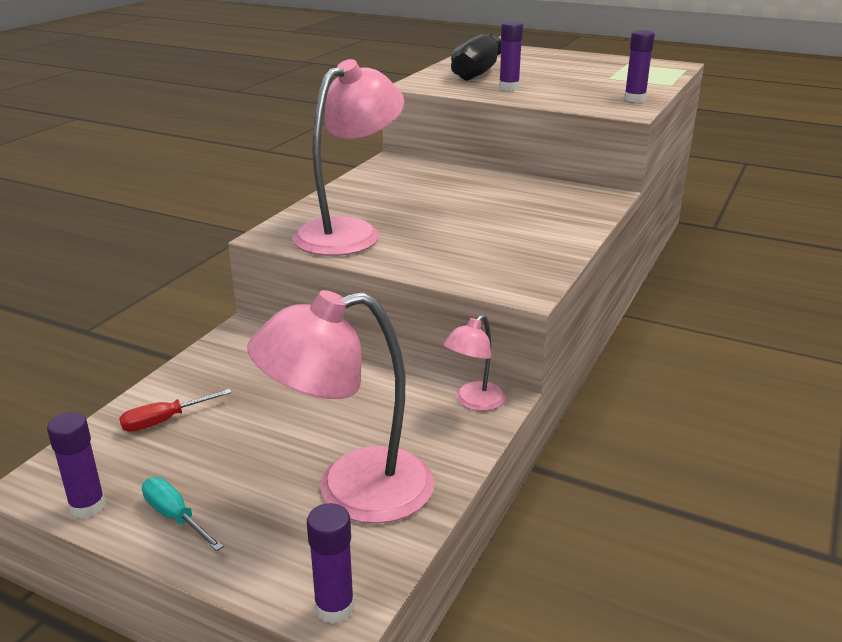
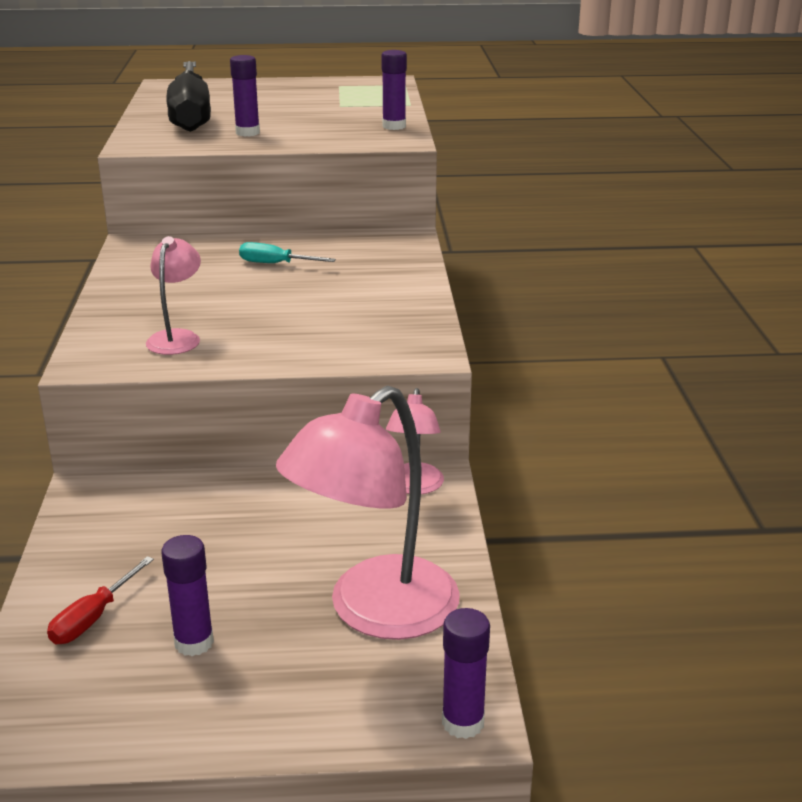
camera: 30 degrees left, 0 degrees up
purple glue stick [47,412,106,519] -> purple glue stick moved to [161,535,214,656]
turquoise screwdriver [142,477,224,551] -> turquoise screwdriver moved to [239,242,336,263]
pink lamp [292,59,404,256] -> pink lamp [146,236,201,355], size x0.51

